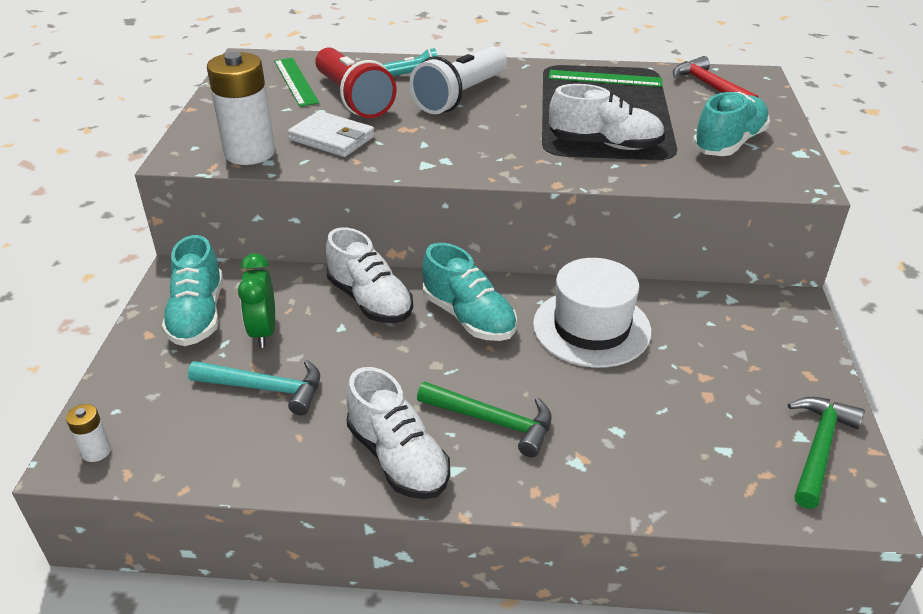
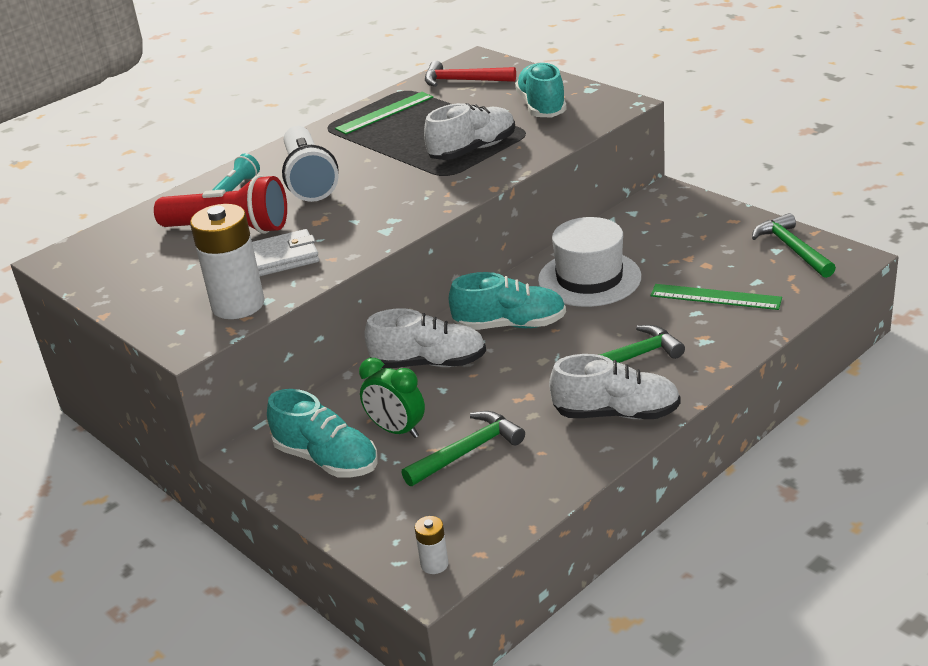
camera: 45 degrees left, 5 degrees down
turquoise hammer [188,360,320,415] -> green hammer [401,411,525,486]
green ruler [274,58,319,107] -> green ruler moved to [650,284,782,310]

